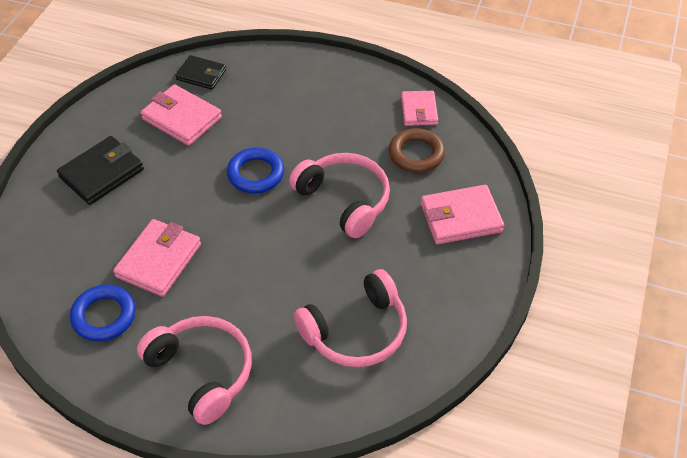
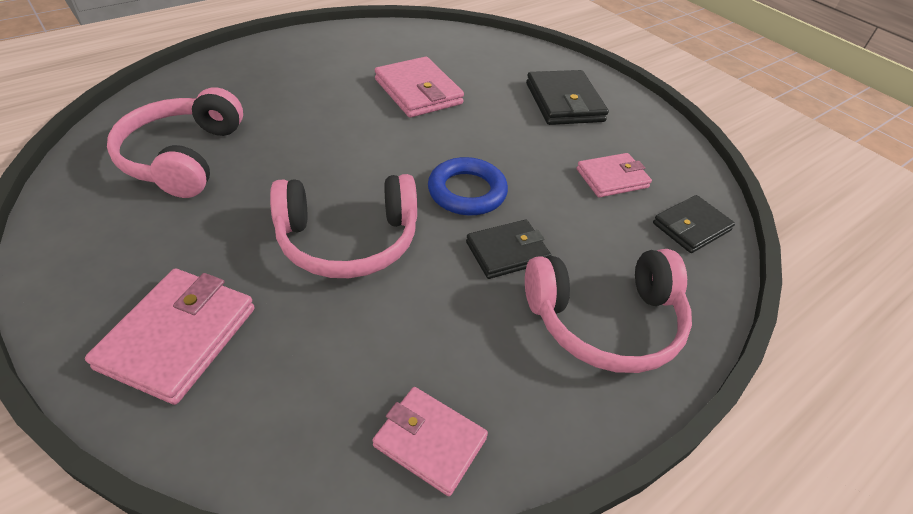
camera: 120 degrees right, 5 degrees down
blue ring [70,284,136,342] -> none
pink headphones [137,316,252,425] -> pink headphones moved to [525,249,692,373]
pink wallet [141,84,222,146] -> pink wallet [577,153,652,197], size x0.66
brown ring [389,128,445,173] -> none
none -> black wallet [466,220,551,279]

